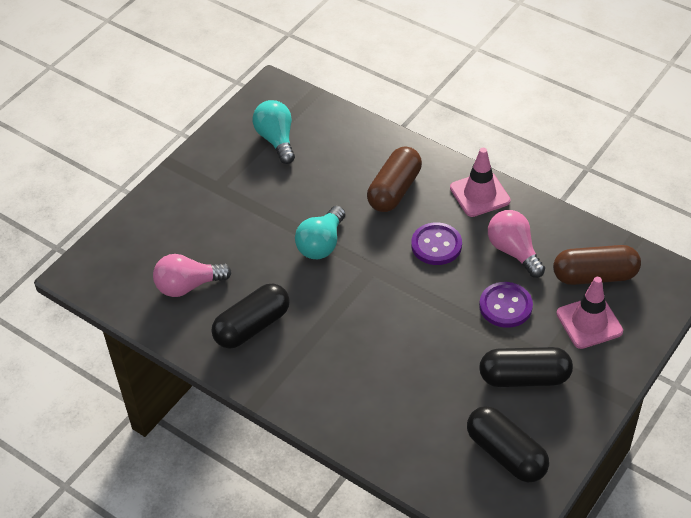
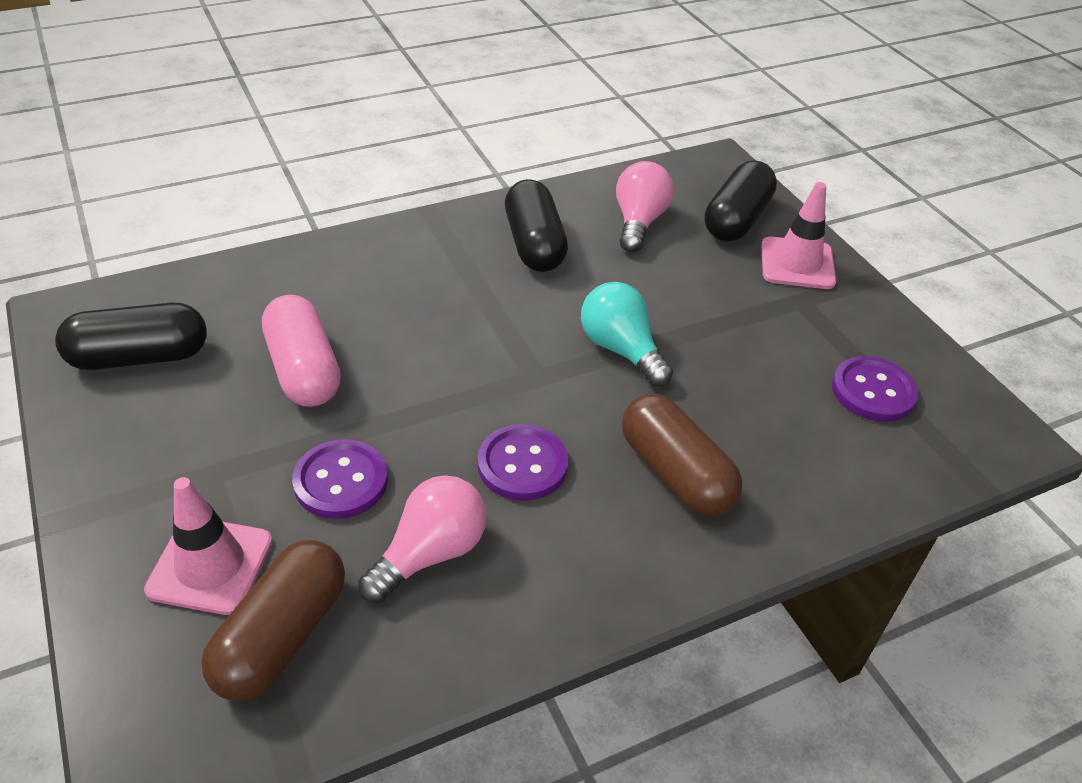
camera: 115 degrees right, 5 degrees down
turquoise light bulb [253,100,295,164] -> purple button [832,356,918,422]
pink traffic cone [450,148,511,217] -> pink traffic cone moved to [761,182,836,289]
black capsule [479,347,573,387] -> black capsule moved to [704,161,777,242]
pink light bulb [488,210,545,278] -> pink light bulb turned 45 degrees counterclockwise [358,475,487,603]
none -> pink capsule [262,295,341,407]

